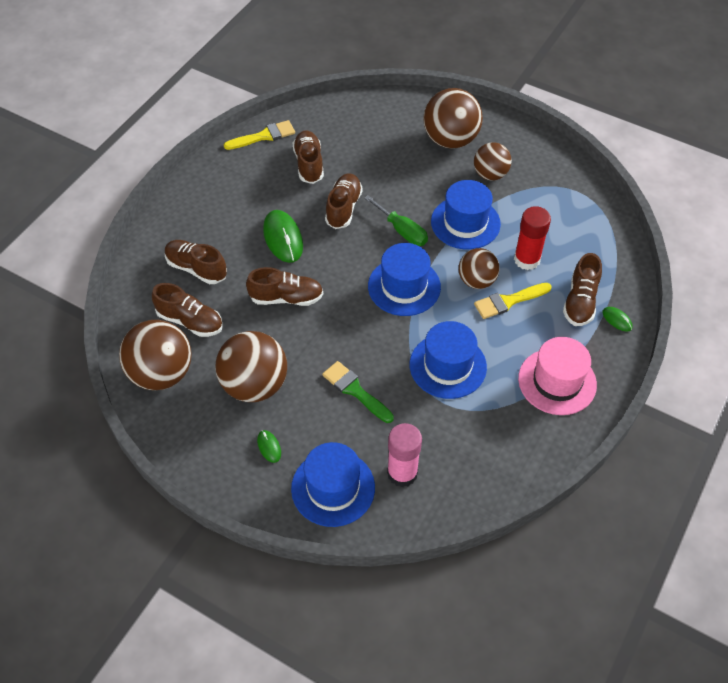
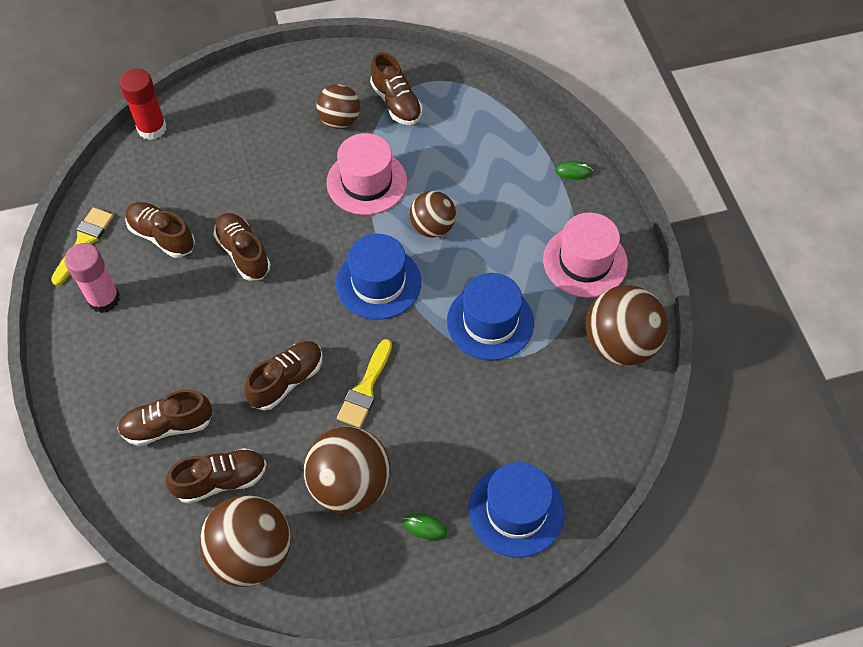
camera: 45 degrees left, 5 degrees up
green mouse [263,210,303,263] -> none
green brush [322,361,394,423] -> none
green screwdriver [364,195,428,246] -> none
pink glue stick [387,423,422,487] -> pink glue stick moved to [64,243,120,313]
brown ball [423,88,483,149] -> brown ball moved to [586,285,668,366]
blue hat [431,180,501,250] -> pink hat [326,133,407,215]
yellow brush [474,283,552,319] -> yellow brush moved to [337,339,392,428]
red glue stick [514,206,551,270] -> red glue stick moved to [119,69,166,140]
brown shoe [563,253,602,326] -> brown shoe moved to [370,52,423,125]

